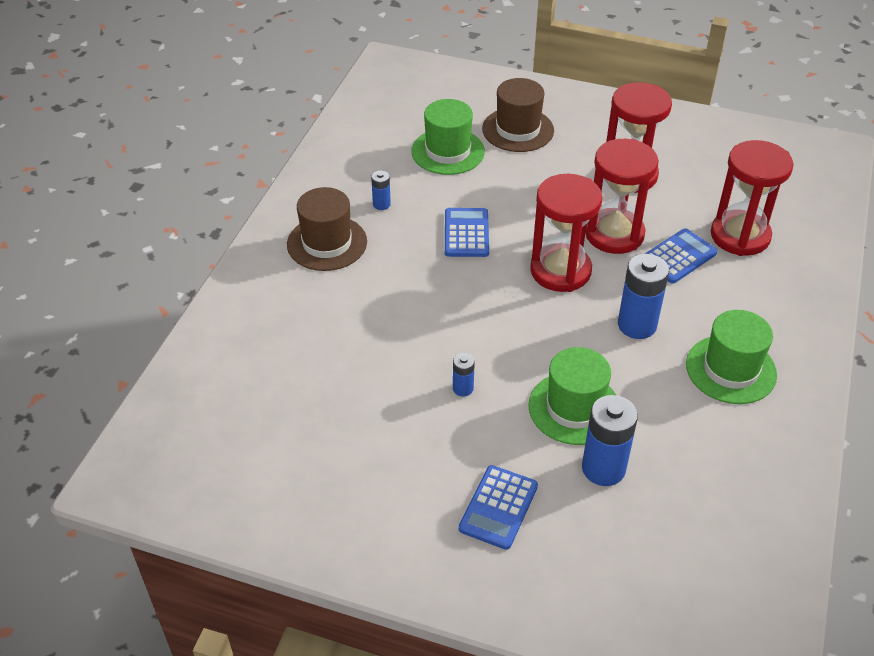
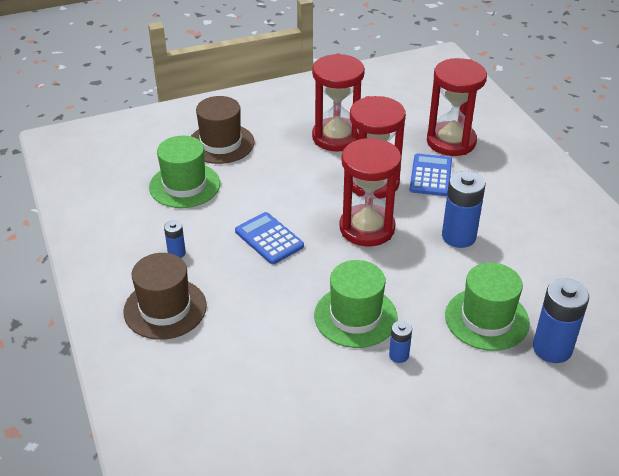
camera: 40 degrees left, 5 degrees down
blue calculator [459,465,538,550] -> none
green hat [686,310,777,404] -> green hat moved to [314,260,398,348]

